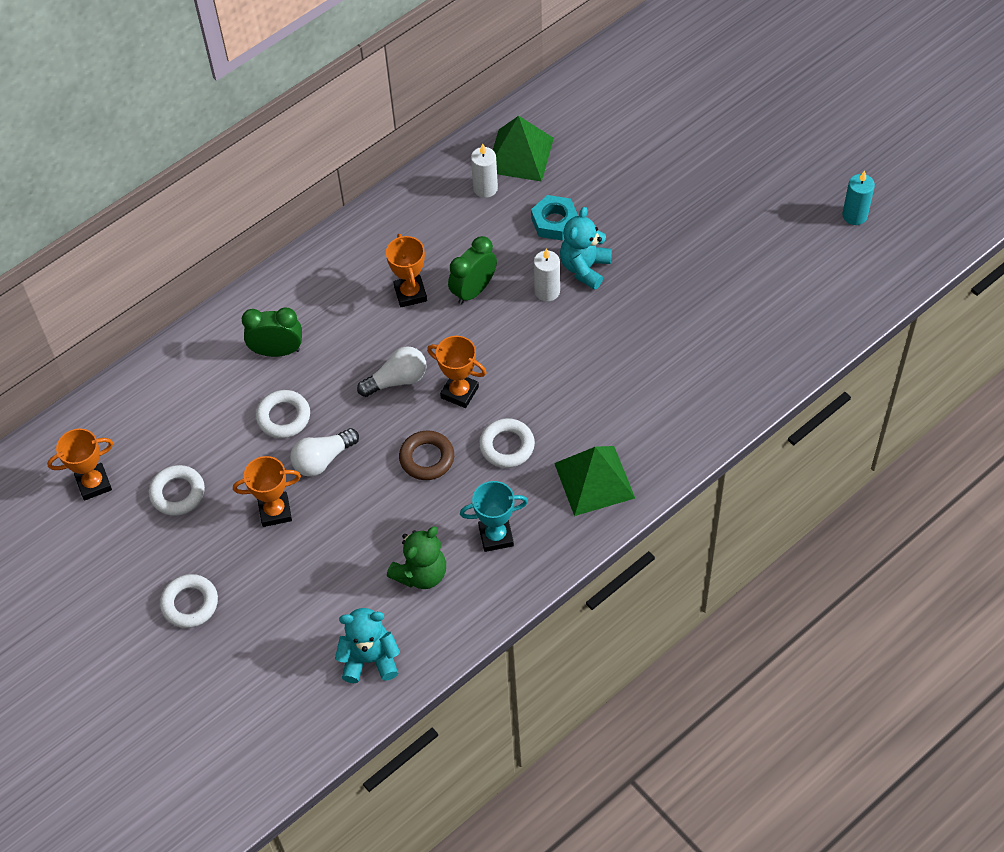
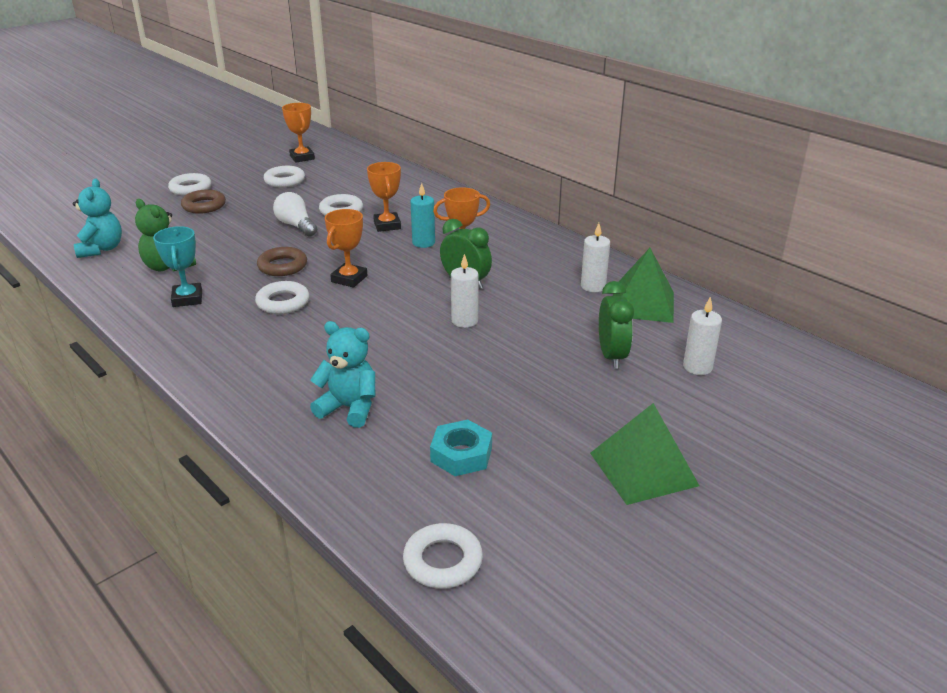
camera: 85 degrees right, 25 degrees down
orange trophy [233,456,301,527] -> orange trophy moved to [367,162,401,232]
green clock [242,307,302,357] -> green clock moved to [599,281,634,369]
white light bulb [357,346,427,397] -> none
turquoise nut [531,195,578,241] -> turquoise nut moved to [430,420,492,476]
green pyramid [554,446,635,516] -> green pyramid moved to [590,403,700,505]
turquoise teddy bear [560,207,612,290] -> turquoise teddy bear moved to [310,321,375,428]
turquoise candle [842,171,875,225] -> turquoise candle moved to [410,183,435,248]
none -> brown ring [181,189,226,214]
none -> white ring [403,523,483,589]
none -> white candle [683,297,722,375]

